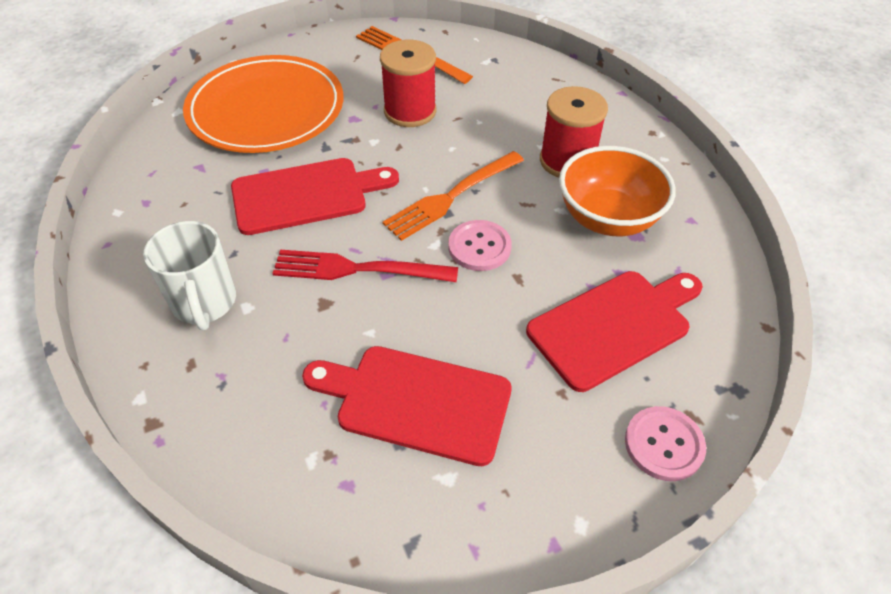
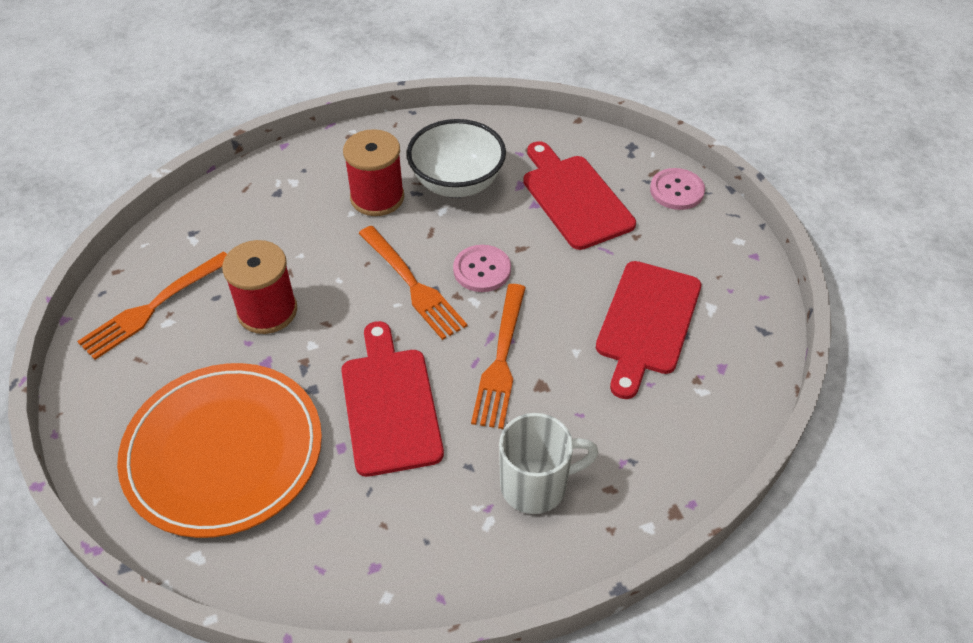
camera: 85 degrees left, 0 degrees up
red fork [272,250,458,282] -> orange fork [471,284,526,429]
orange bowl [559,146,676,236] -> white bowl [407,119,506,197]

